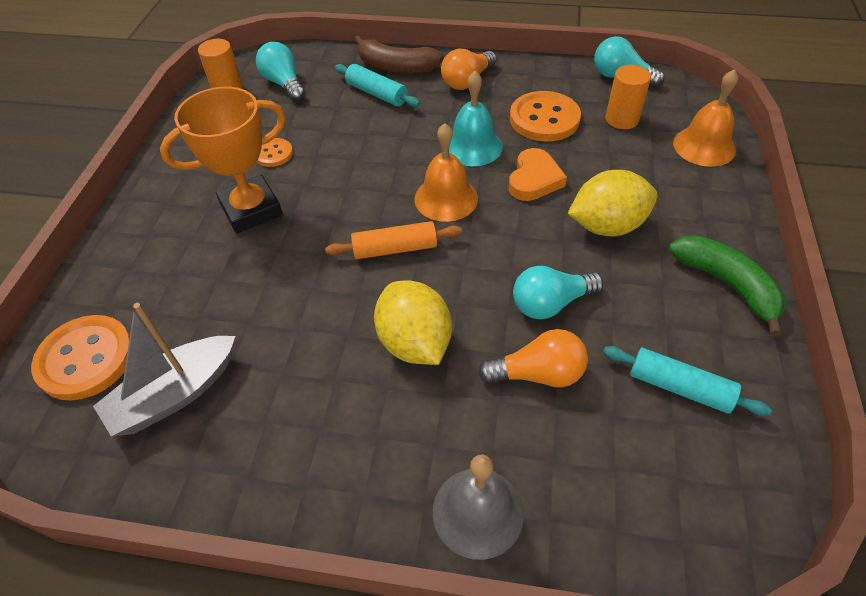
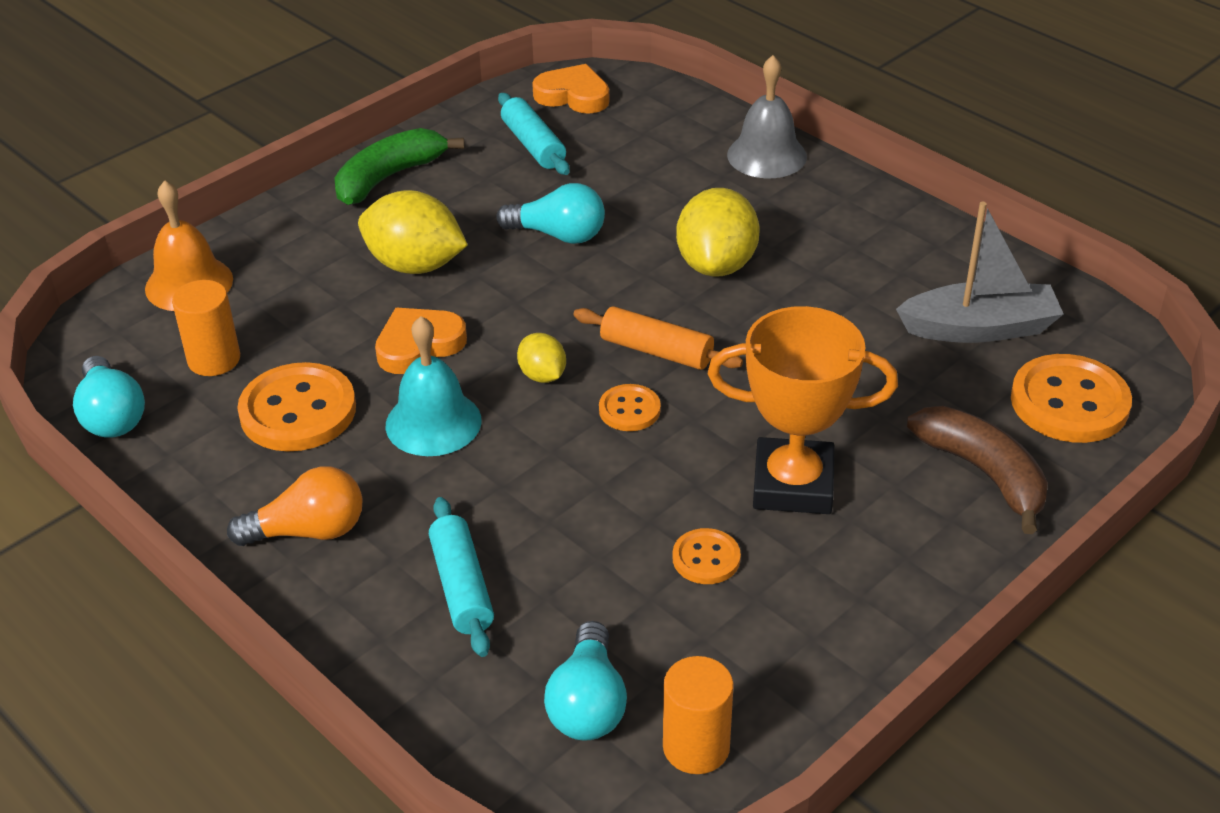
camera: 145 degrees left, 10 degrees down
brown banana [355,36,444,73] -> brown banana moved to [907,406,1048,534]
orange bell [414,123,478,222] -> yellow lemon [517,333,566,383]
orange light bulb [478,329,588,387] -> none
green banana [668,235,786,337] -> green banana turned 45 degrees clockwise [334,128,465,205]
none -> orange heart [532,64,610,114]
none -> orange button [599,384,661,431]

